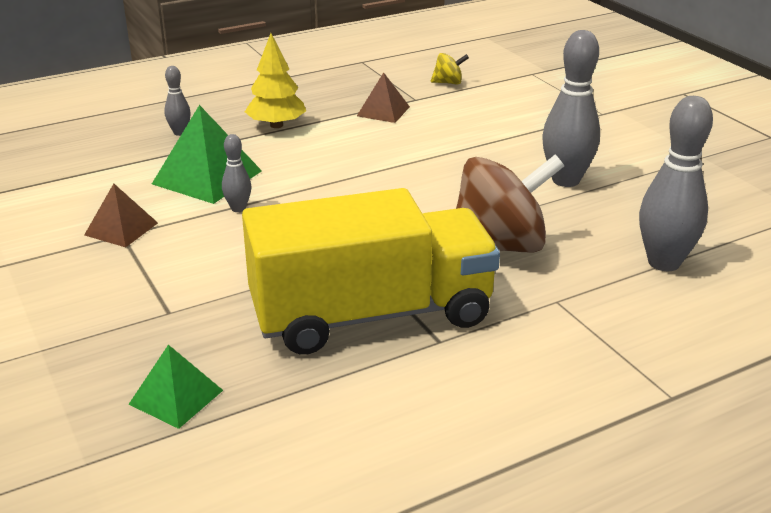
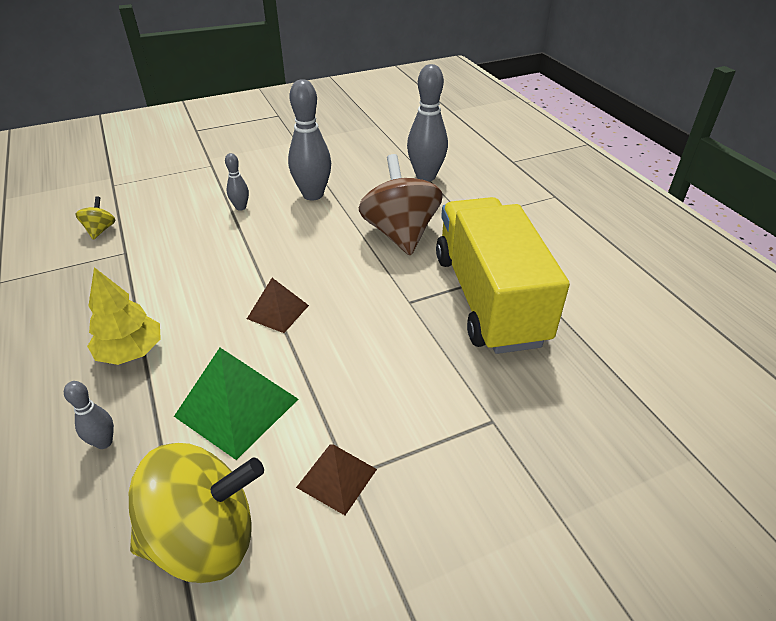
camera: 85 degrees left, 10 degrees up
green pyramid [129,345,223,429] -> none
grey bowling pin [222,134,251,212] -> grey bowling pin moved to [225,153,249,211]
brown pyramid [357,72,410,123] -> brown pyramid moved to [247,278,309,333]
none -> yellow spinning top [129,443,264,583]

